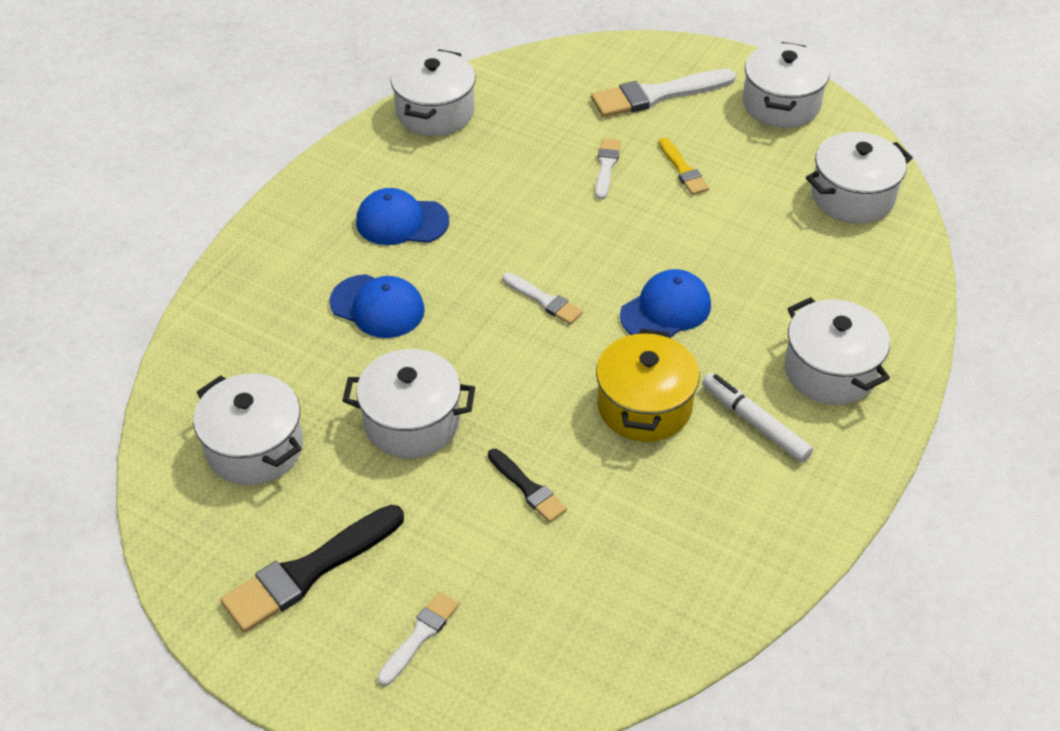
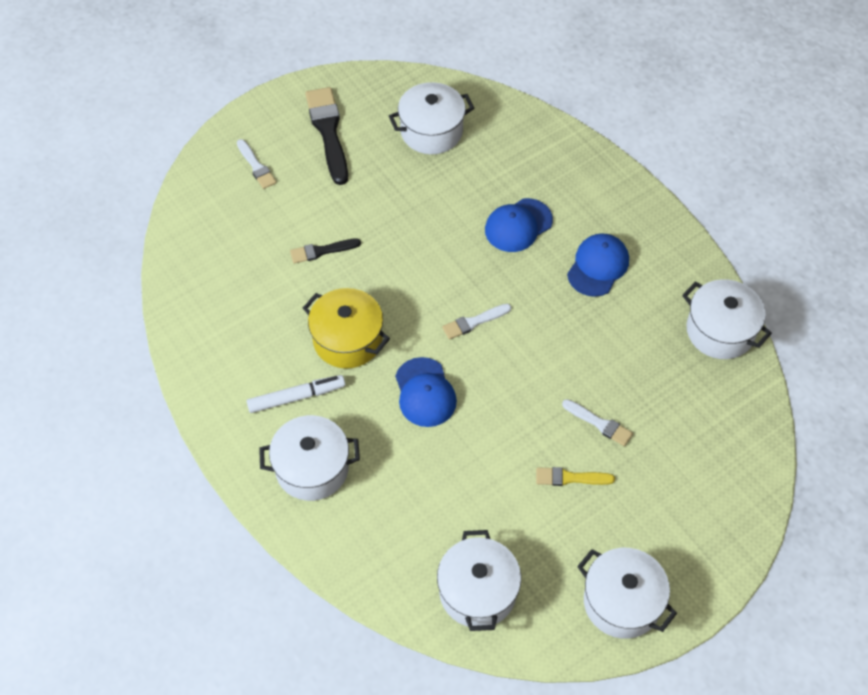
camera: 115 degrees right, 10 degrees up
white pot [342,349,475,458] -> none
white brush [591,69,736,117] -> none

